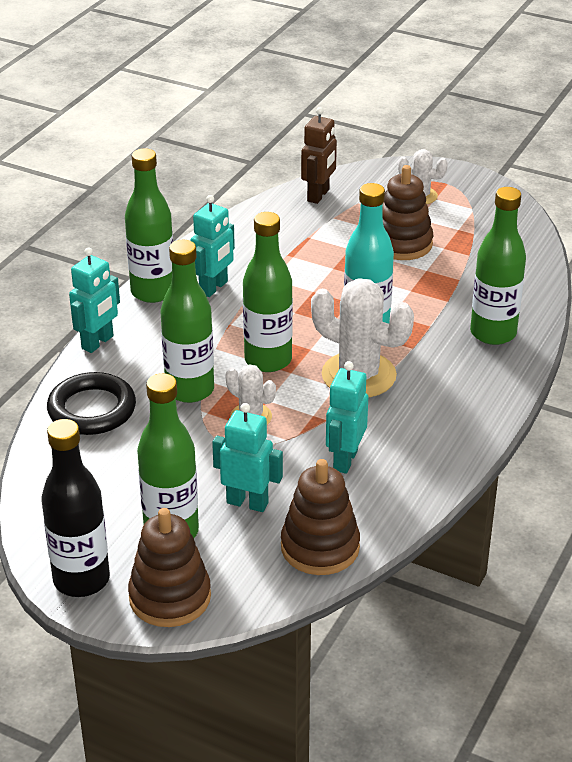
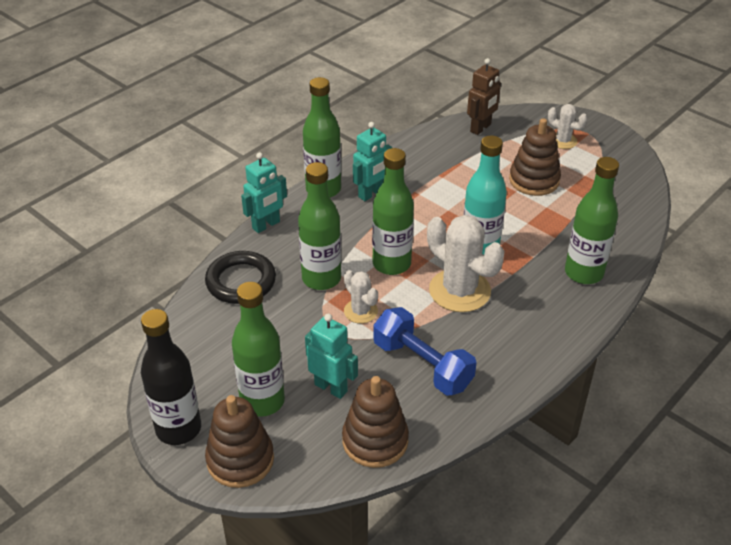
camera: 15 degrees right, 5 degrees up
turquoise robot [326,361,368,474] -> blue dumbbell [373,307,477,396]

